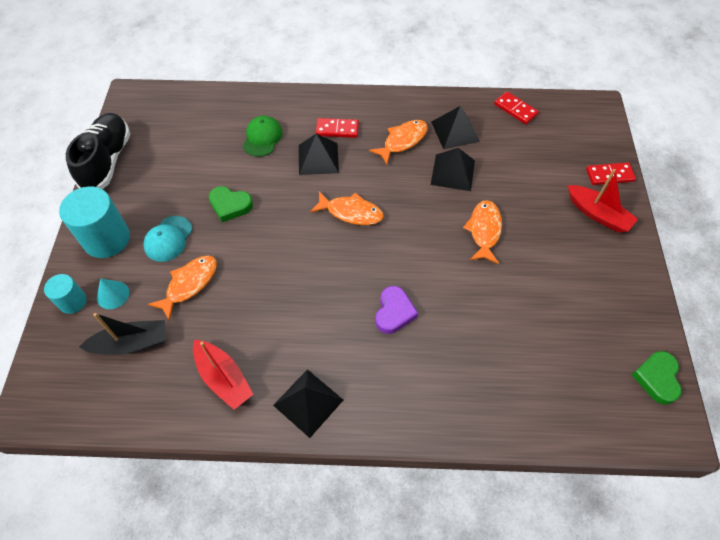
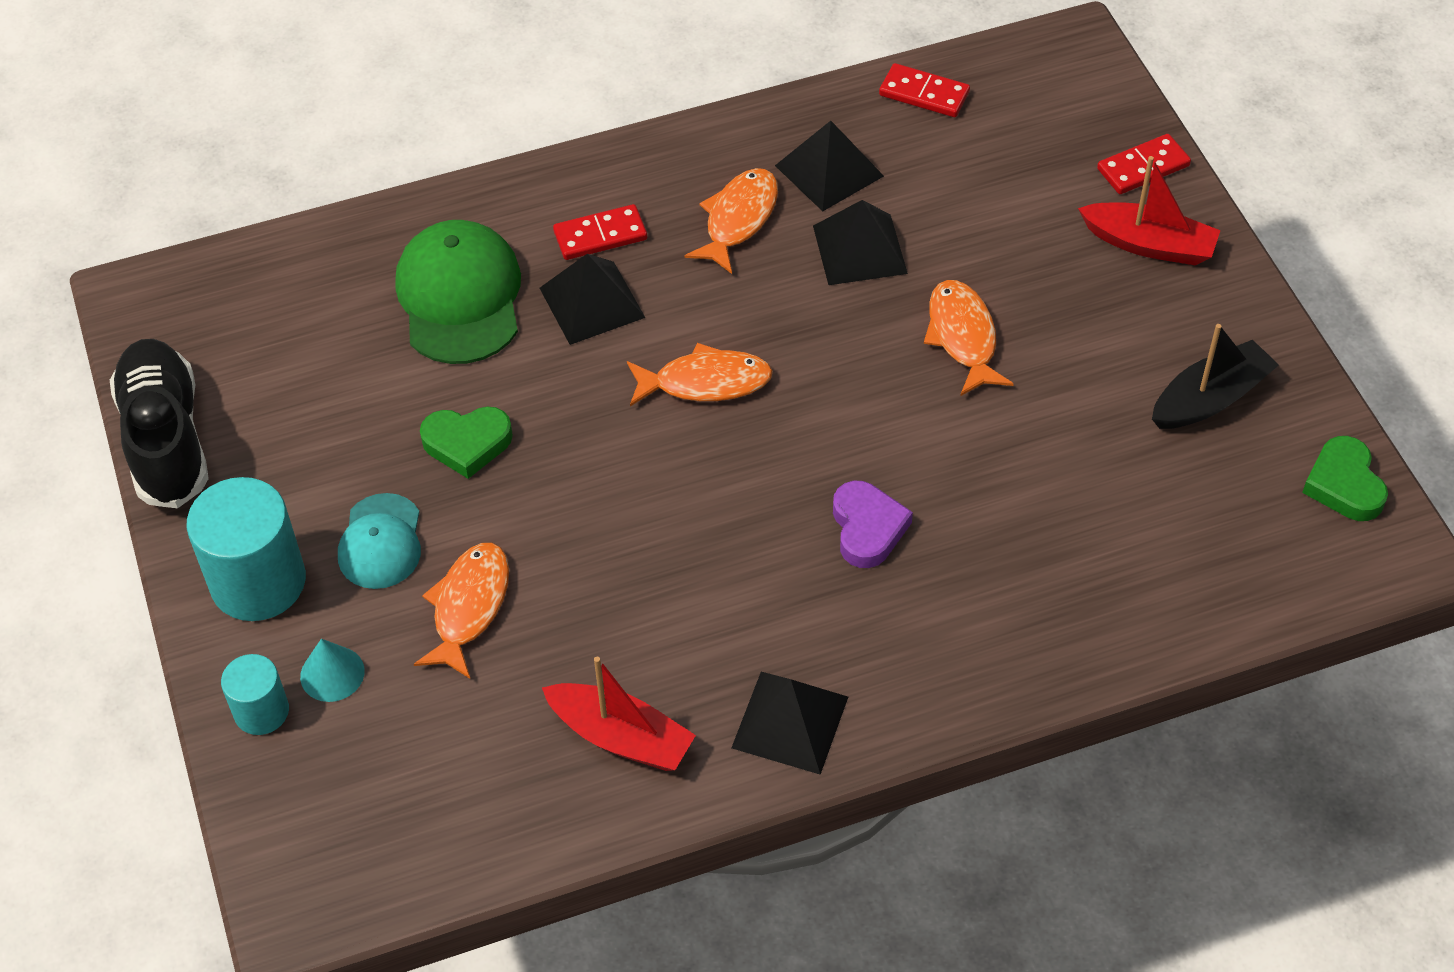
camera: 20 degrees left, 5 degrees down
black boat [79,313,166,355] -> black boat moved to [1152,324,1279,429]
green cap [243,116,283,157] -> green cap [395,220,521,364], size x1.65

